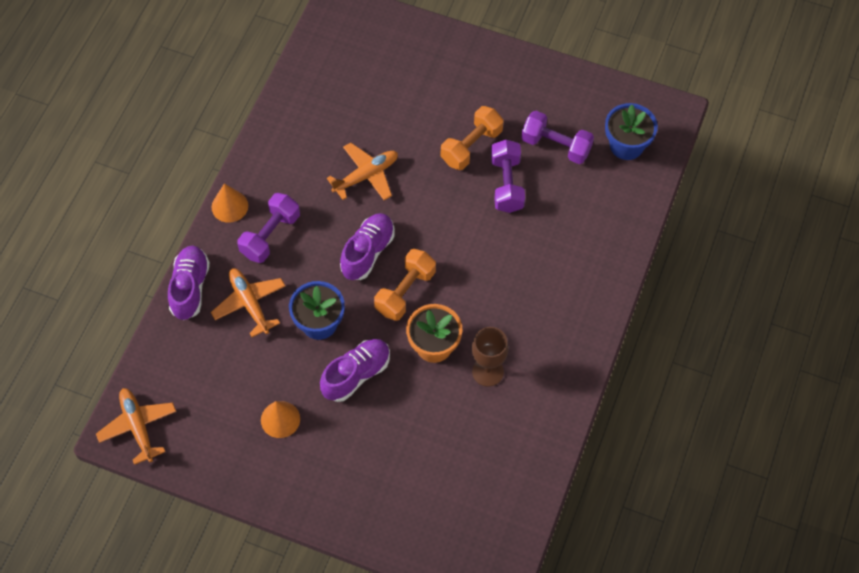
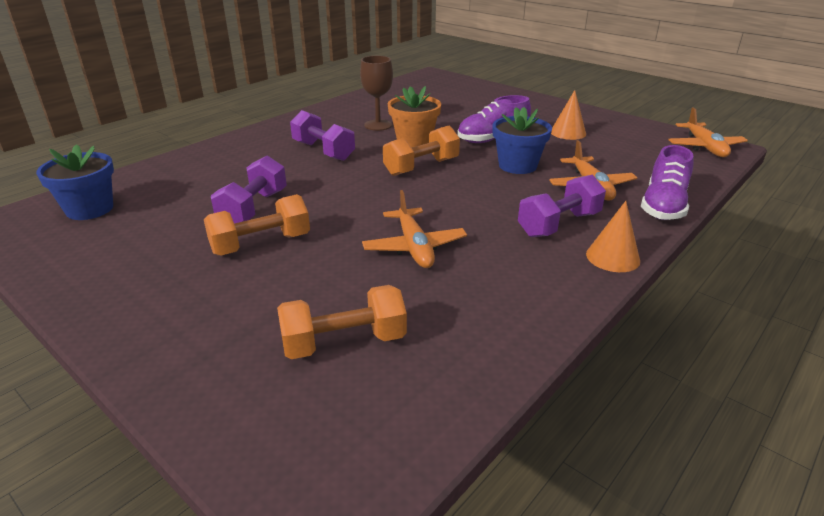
camera: 160 degrees left, 30 degrees down
orange plane [327,143,398,200] -> orange plane turned 90 degrees counterclockwise [362,190,467,268]
purple shoe [340,213,395,280] -> none
purple dumbbell [521,111,594,164] -> purple dumbbell moved to [290,110,355,161]
none -> orange dumbbell [277,285,407,359]

